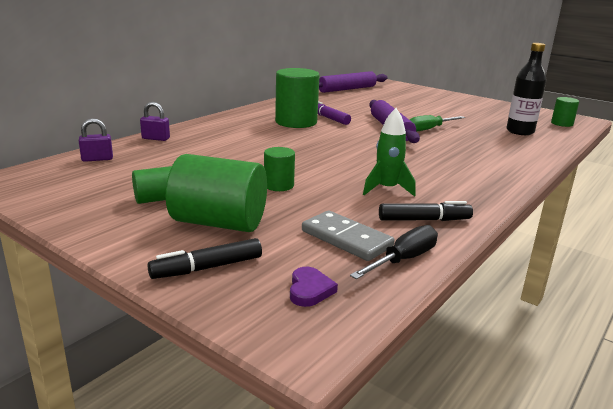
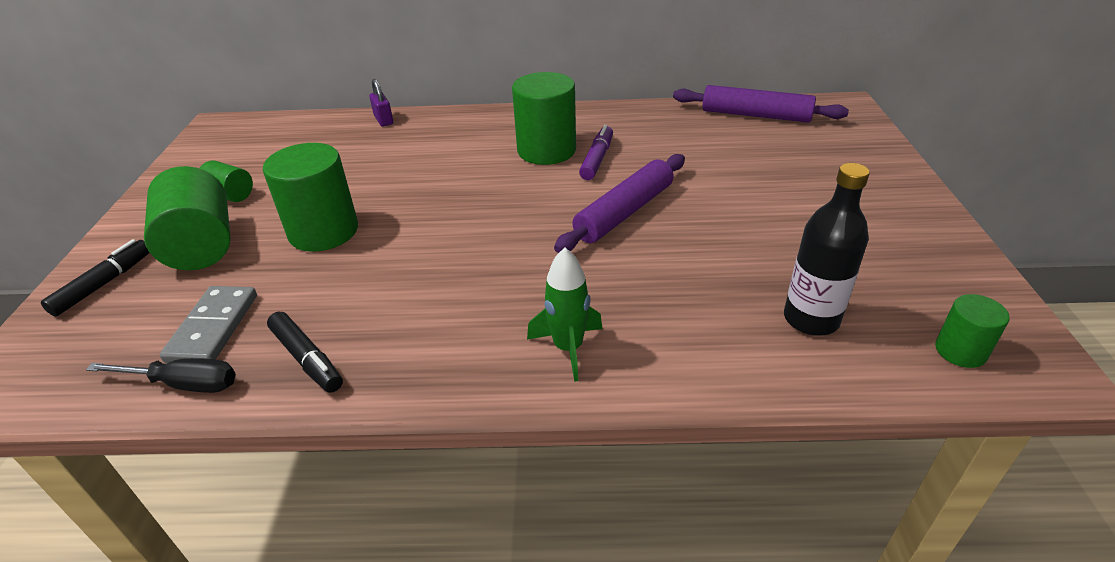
camera: 55 degrees right, 15 degrees up
purple padlock [79,118,113,162] -> none
black marker [147,238,262,279] -> black marker turned 90 degrees clockwise [41,239,149,317]
green cylinder [264,147,295,191] -> green cylinder [263,143,358,252], size x1.89
purple heart [290,267,338,307] -> none
green rocket [363,108,416,197] -> green rocket moved to [527,248,603,382]
green screwdriver [409,115,465,132] -> none

